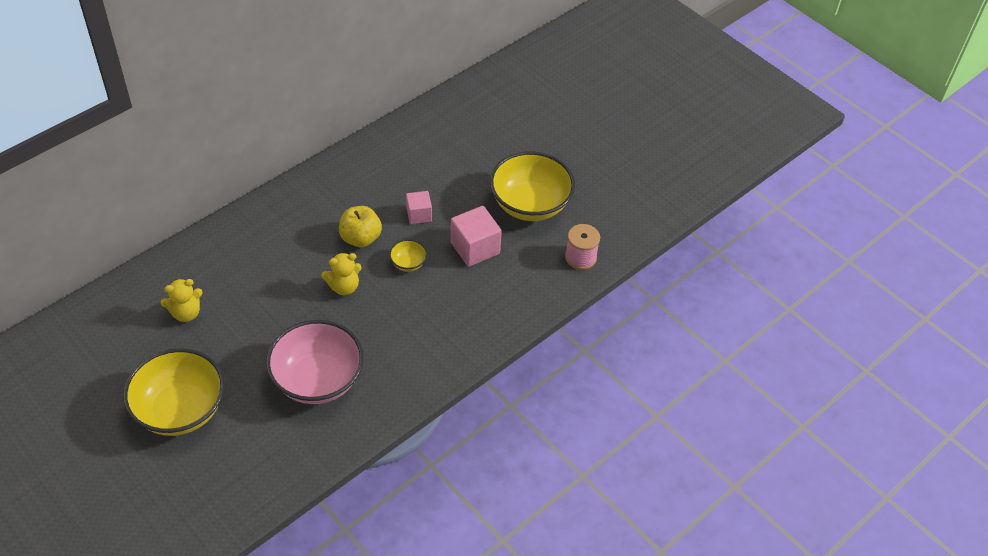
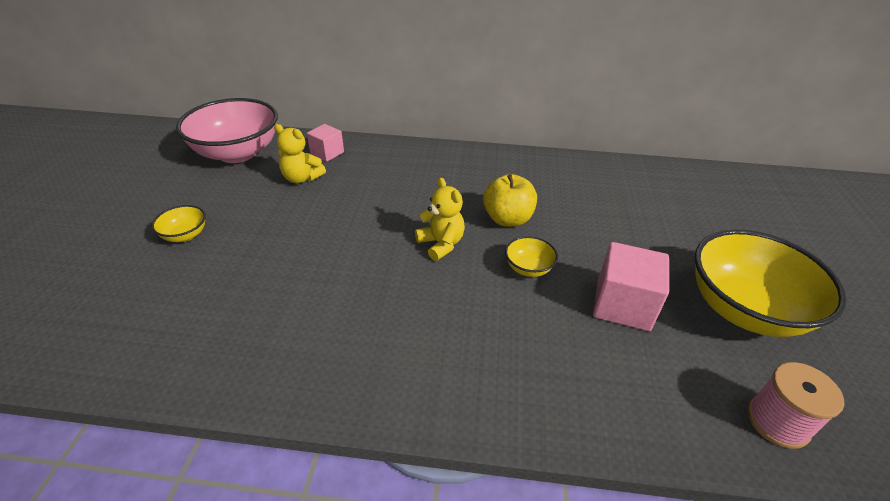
camera: 50 degrees right, 10 degrees down
yellow bowl [123,348,225,436] -> yellow bowl [151,205,206,242], size x0.43
pink bowl [266,320,364,404] -> pink bowl moved to [176,98,278,163]
yellow teddy bear [321,253,362,295] -> yellow teddy bear turned 150 degrees counterclockwise [415,177,465,261]
pink cube [406,191,432,224] -> pink cube moved to [307,124,344,162]

